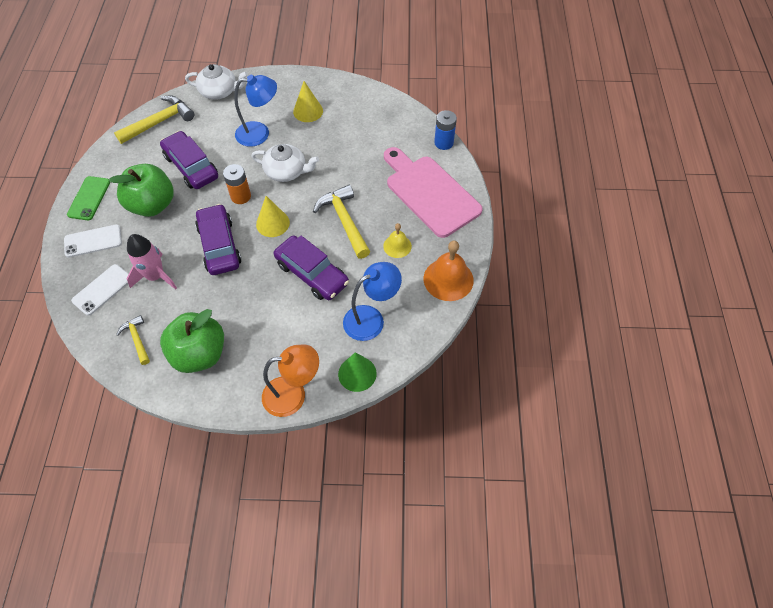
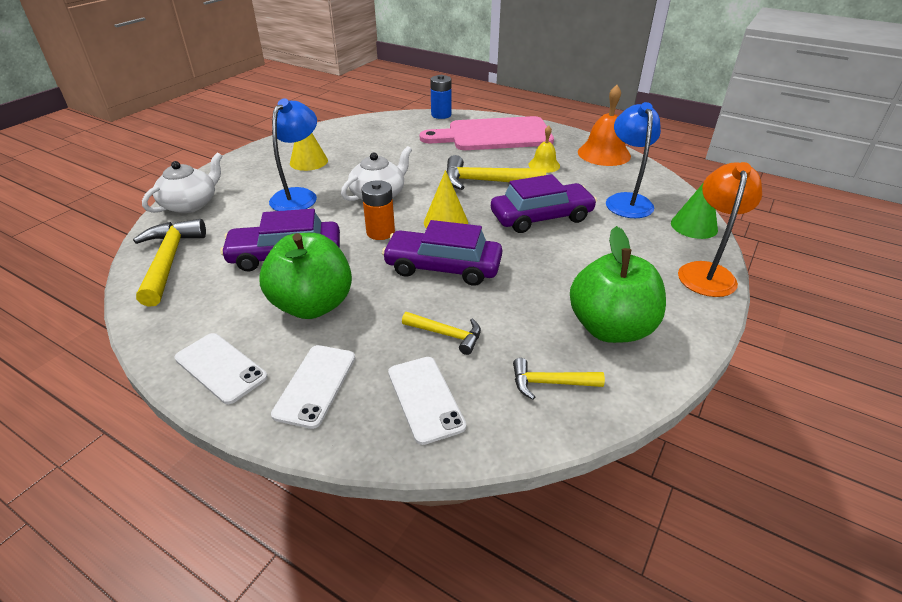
camera: 60 degrees left, 20 degrees down
green phone [67,176,110,220] -> white phone [175,333,268,404]
pink rocket [126,234,177,290] -> yellow hammer [402,312,481,355]

